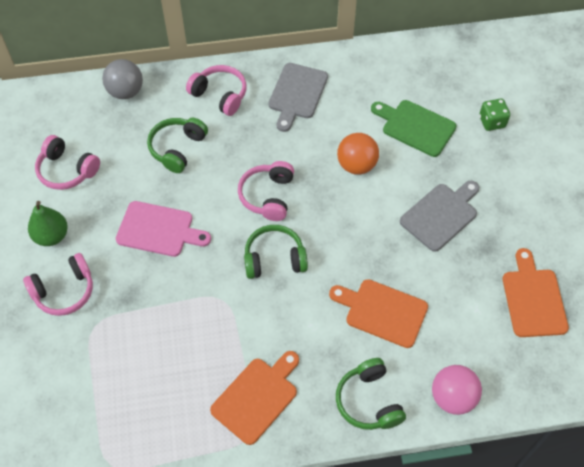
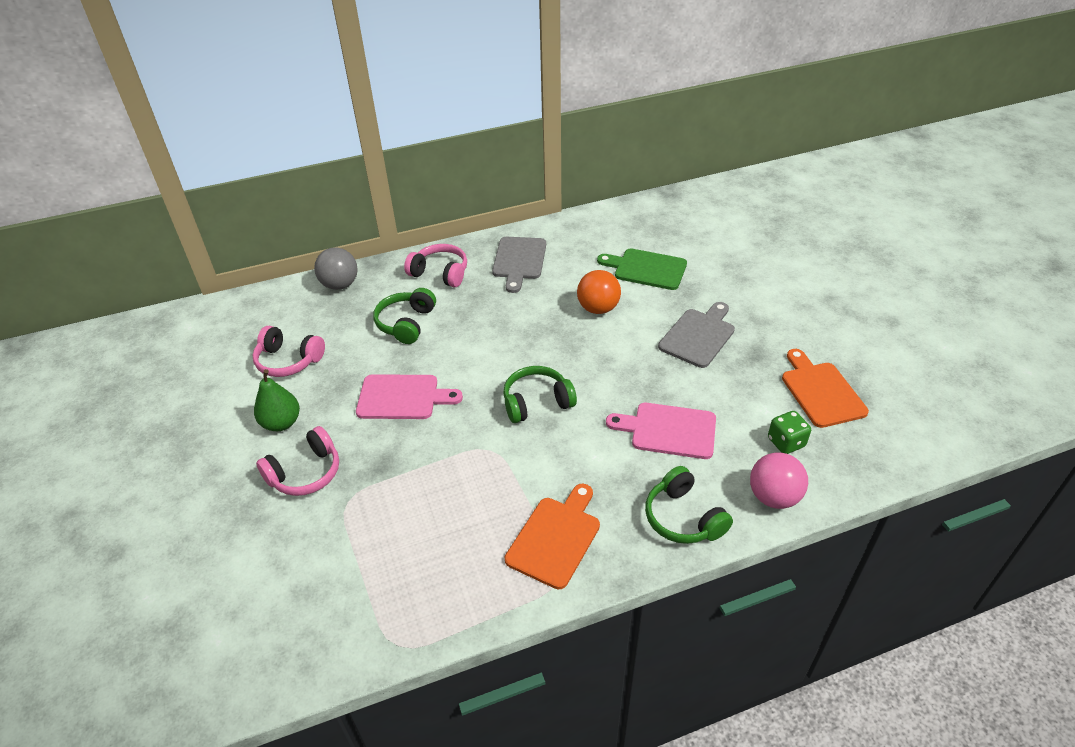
camera: 10 degrees left, 15 degrees down
pink headphones [238,161,294,221] -> none
orange cutting board [329,279,428,348] -> pink cutting board [606,403,716,459]
green dice [479,99,510,131] -> green dice moved to [768,411,811,454]

